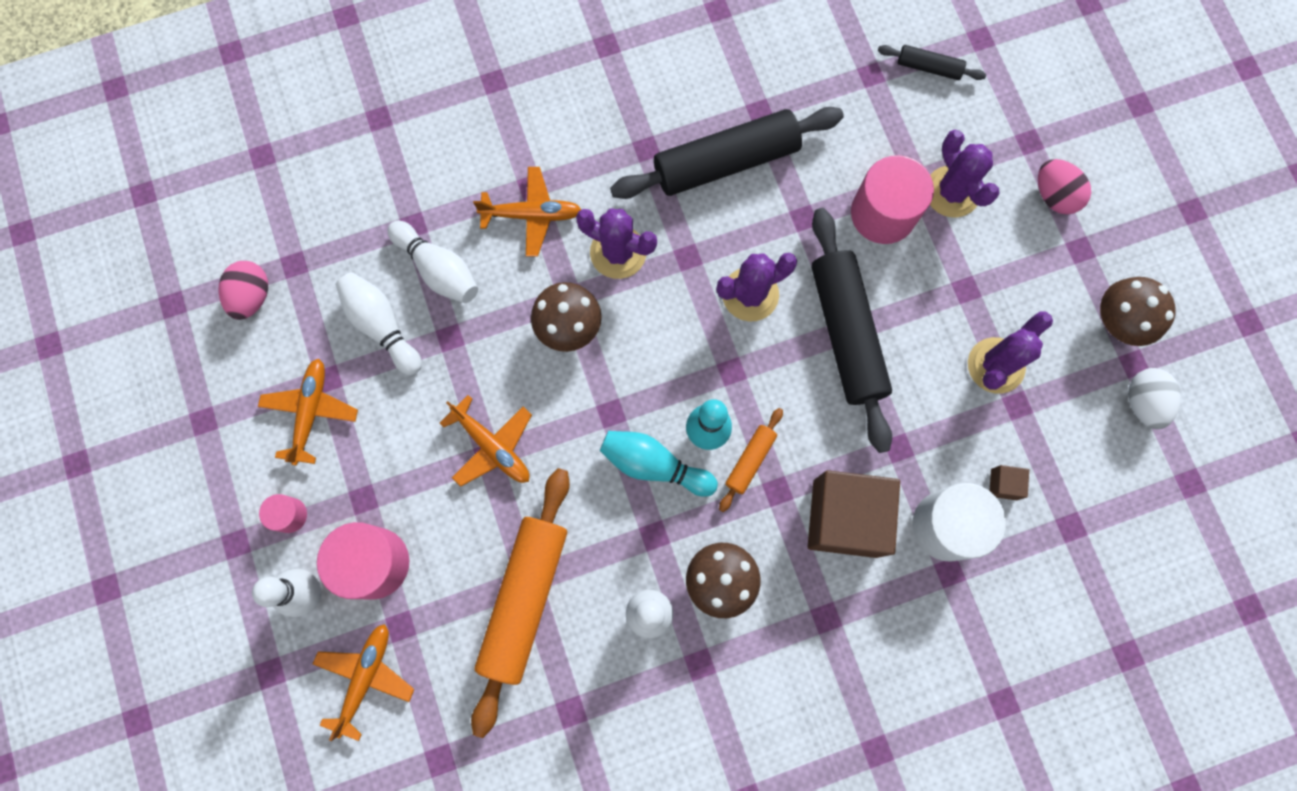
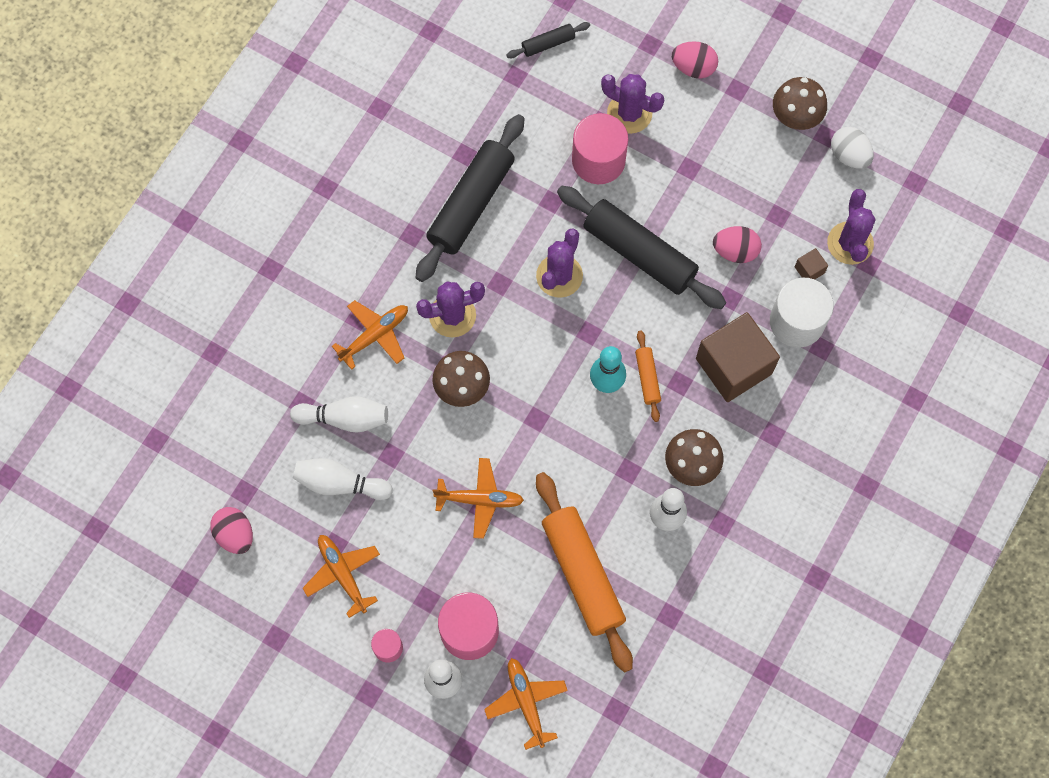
camera: 40 degrees left, 5 degrees down
turquoise bowling pin [600,431,718,497] -> none
purple cactus [968,311,1053,394] -> purple cactus moved to [827,189,875,265]
none -> pink egg [713,226,762,263]

